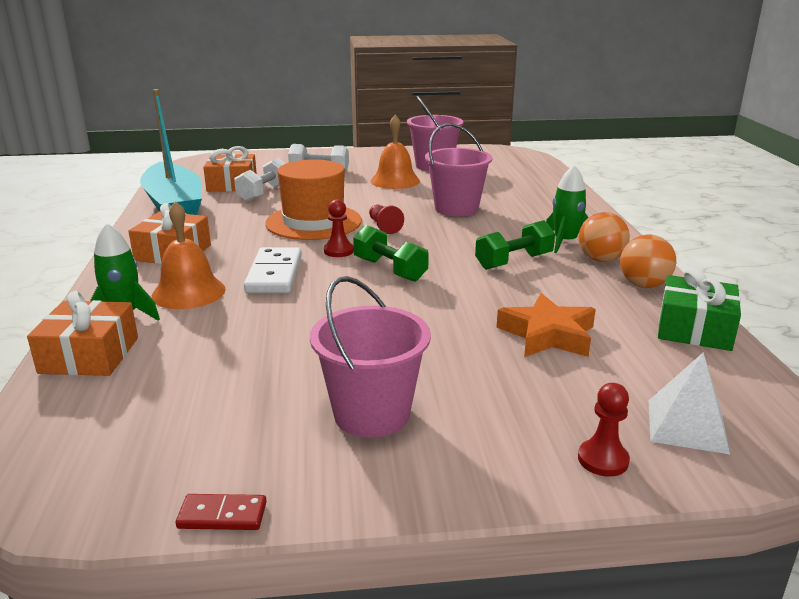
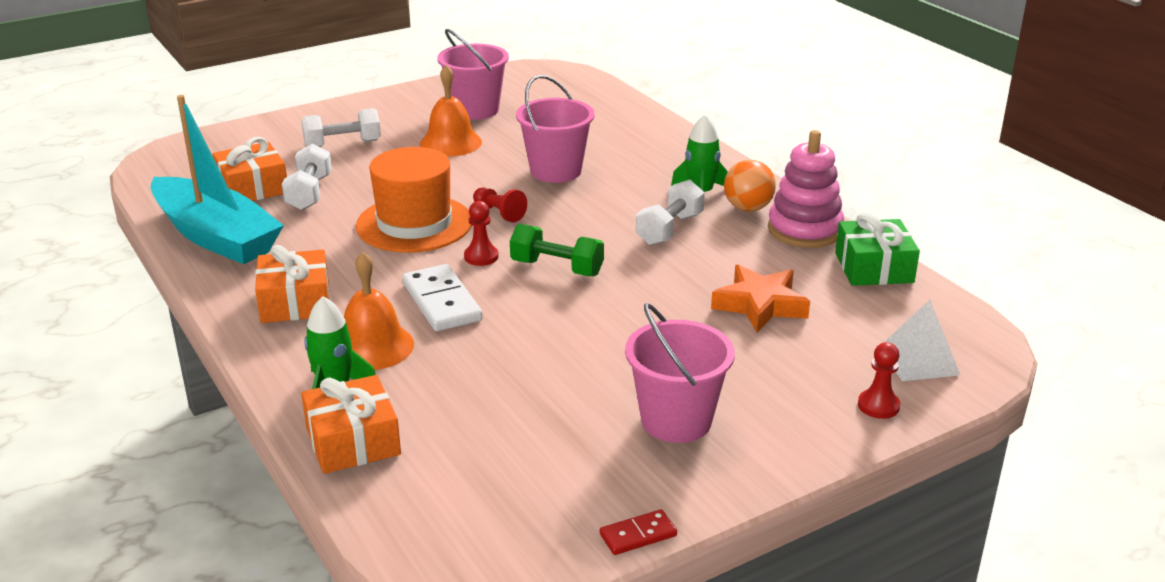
camera: 25 degrees left, 5 degrees up
green dumbbell [475,220,555,270] -> white dumbbell [636,180,705,246]
orange ball [620,234,676,288] -> pink stacking toy [768,130,844,248]

